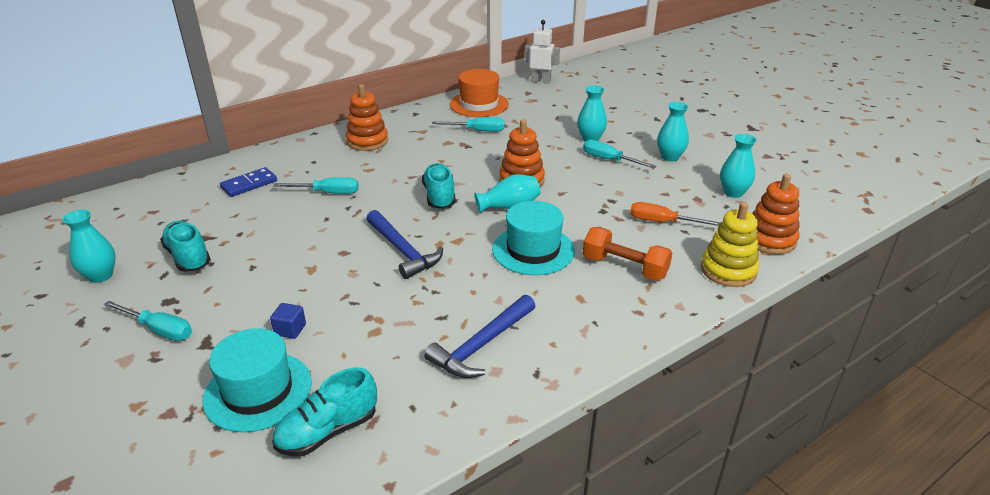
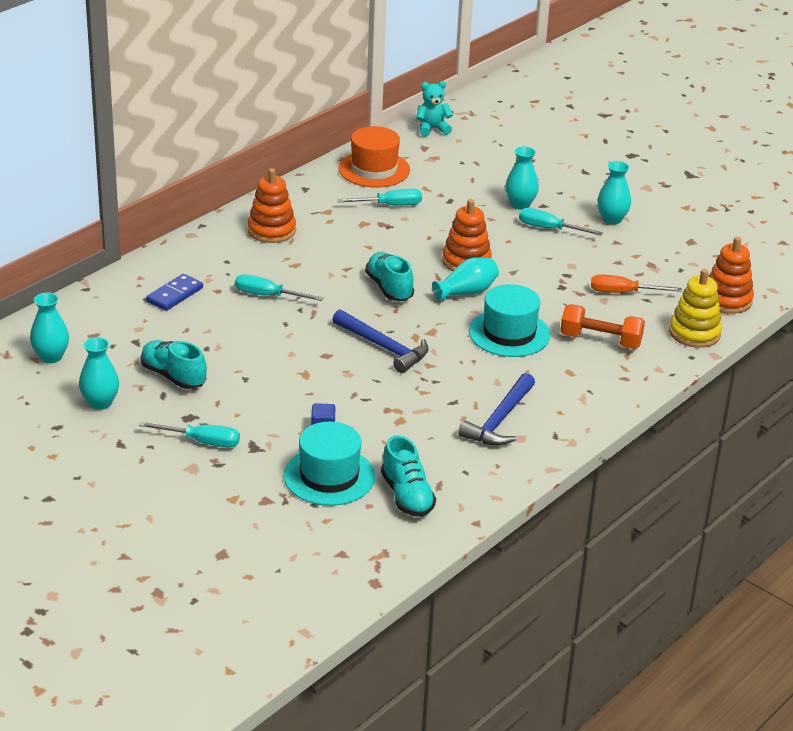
camera: 15 degrees left, 0 degrees up
turquoise shoe [272,367,377,456] -> turquoise shoe turned 60 degrees counterclockwise [381,435,436,517]
turquoise screwdriver [273,177,359,194] -> turquoise screwdriver turned 150 degrees counterclockwise [235,274,323,301]
white robot [525,20,560,84] -> turquoise teddy bear [416,81,453,137]
turquoise vase [720,134,757,198] -> turquoise vase moved to [30,293,69,363]

